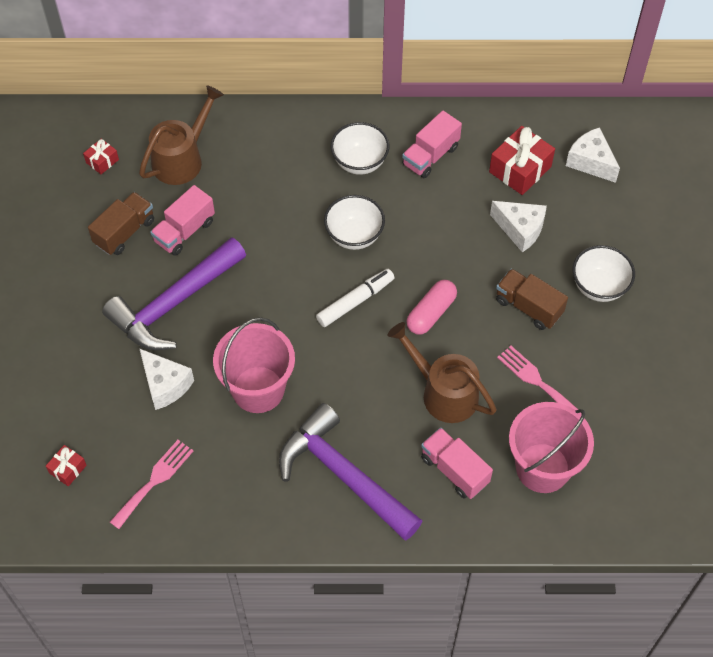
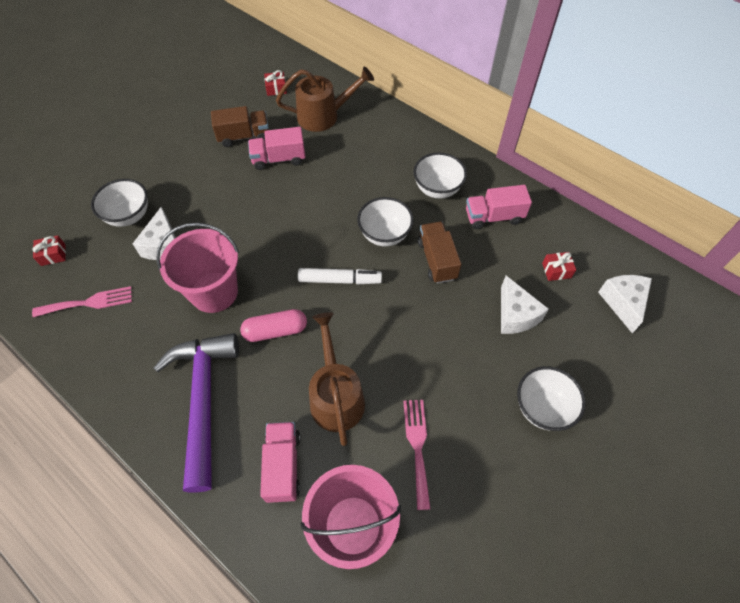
camera: 40 degrees right, 0 degrees up
purple hammer [102,237,246,350] -> none
pink capsule [406,280,457,335] -> pink capsule moved to [240,309,307,342]
red gift [489,126,555,195] -> red gift [542,252,576,281], size x0.53
brown truck [496,269,568,330] -> brown truck moved to [418,222,461,284]
none -> white bowl [91,179,148,227]

